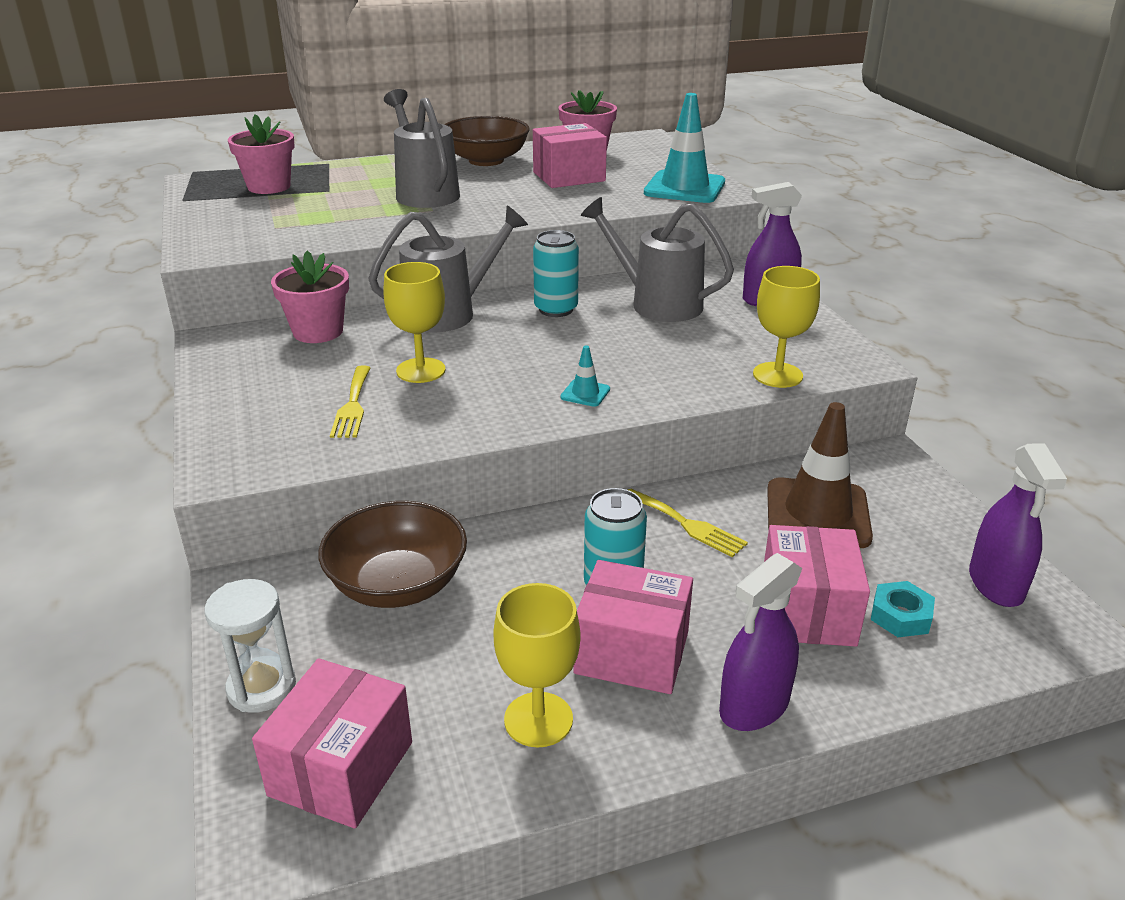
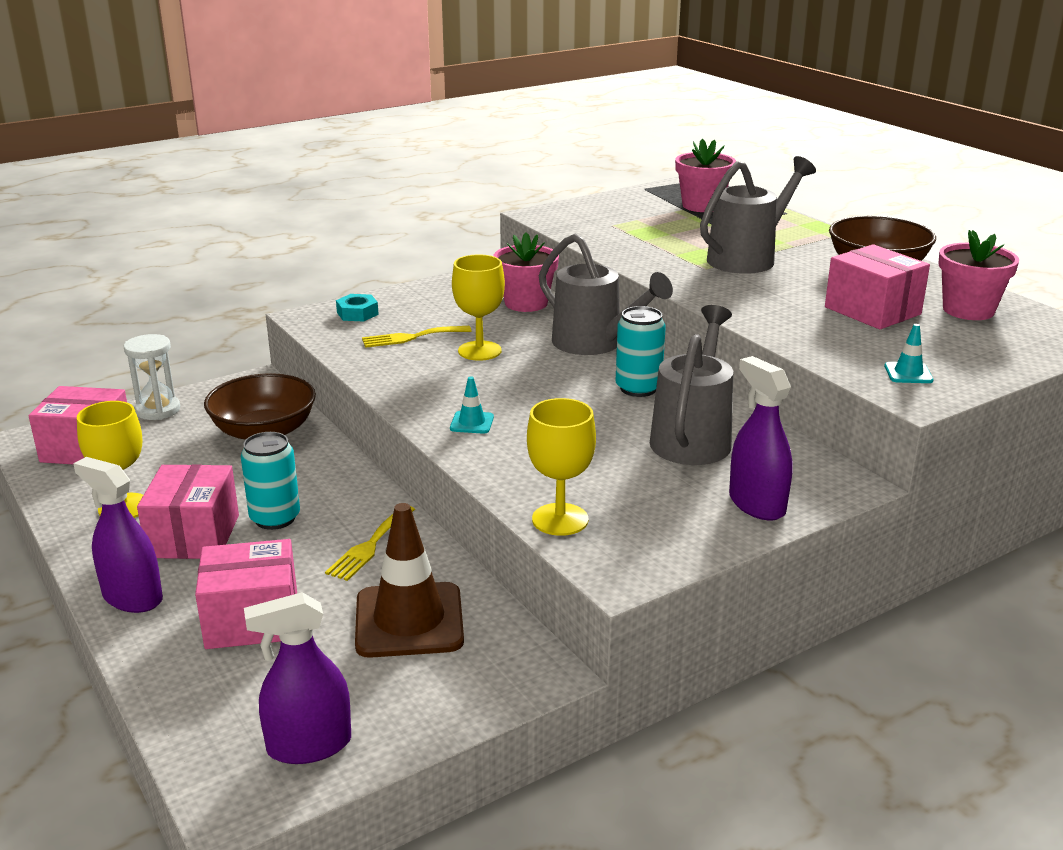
camera: 75 degrees right, 5 degrees down
turquoise traffic cone [644,93,725,203] -> turquoise traffic cone [884,324,934,383], size x0.44
turquoise nut [871,581,935,637] -> turquoise nut moved to [336,294,379,322]

